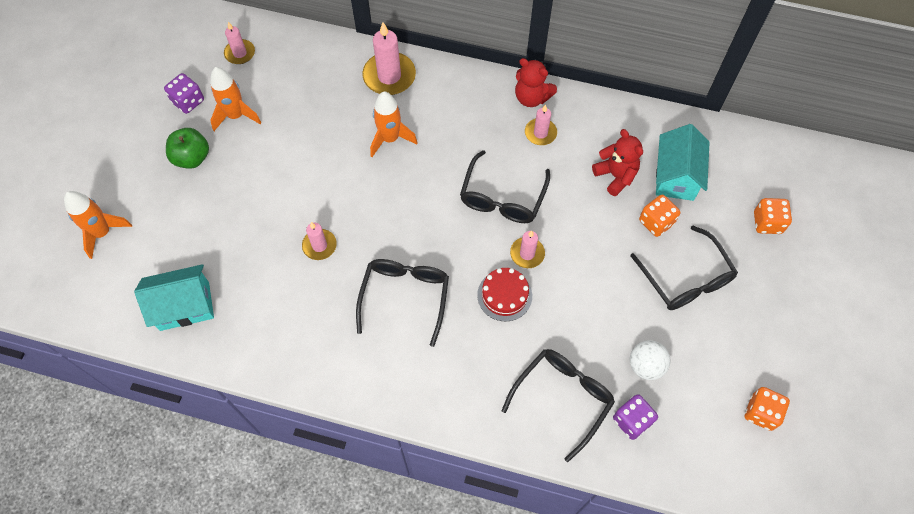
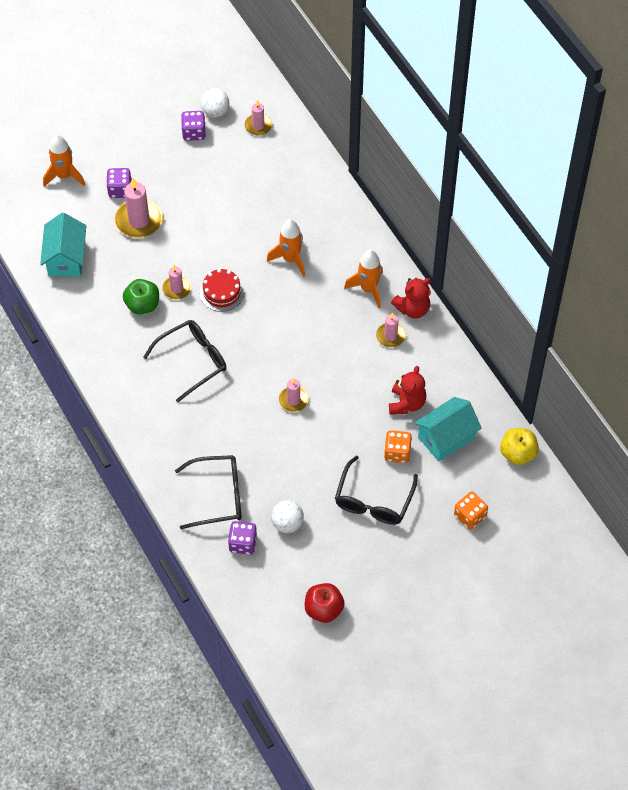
camera: 45 degrees right, 5 degrees down
turquoise house [134,264,214,331] -> turquoise house turned 60 degrees clockwise [40,213,86,277]
green apple [166,128,209,169] -> green apple moved to [123,279,159,314]
orange rocket [210,67,262,131] -> orange rocket moved to [344,250,383,308]
pink candle [362,22,416,95] -> pink candle moved to [115,178,163,238]
black glasses [460,150,550,223] -> none
red cake [477,268,532,321] -> red cake moved to [200,269,244,312]
red teddy bear [515,58,557,107] -> red teddy bear turned 105 degrees counterclockwise [391,278,431,319]
orange dice [745,387,790,431] -> red apple [305,583,345,623]
none -> purple dice [107,168,132,198]
none -> white ball [200,88,229,117]
none -> yellow apple [500,428,539,465]

